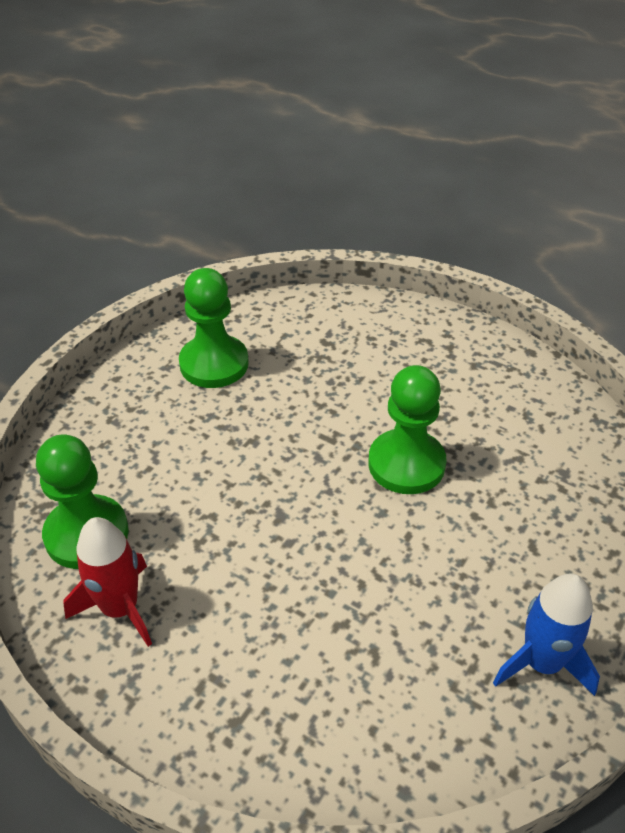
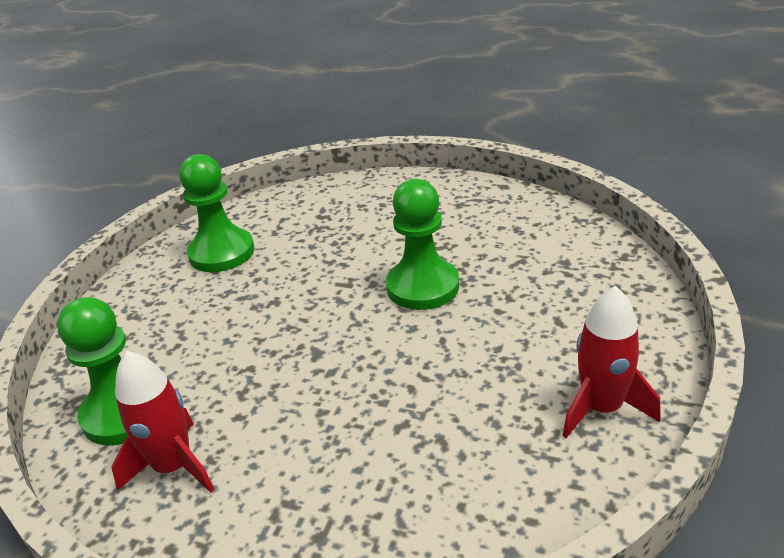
camera: 10 degrees left, 10 degrees down
blue rocket [493,574,600,696] -> red rocket [562,286,661,438]

